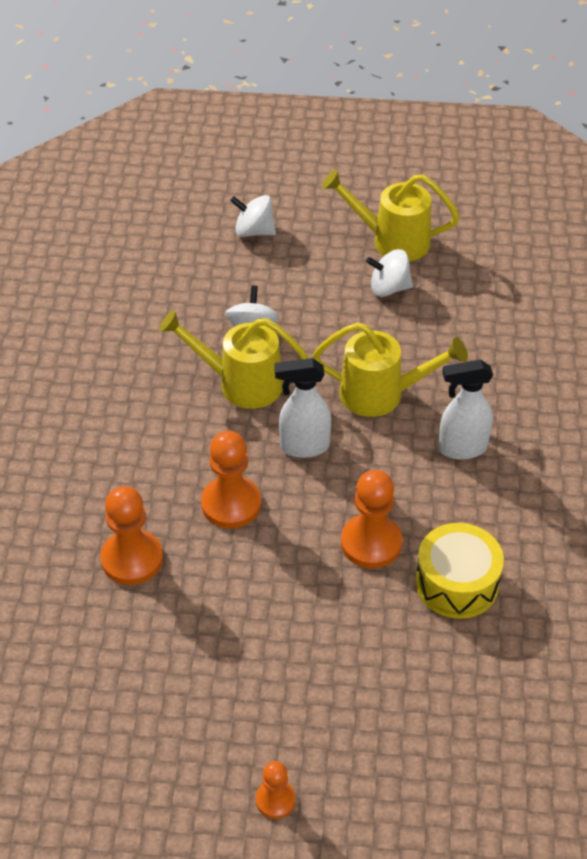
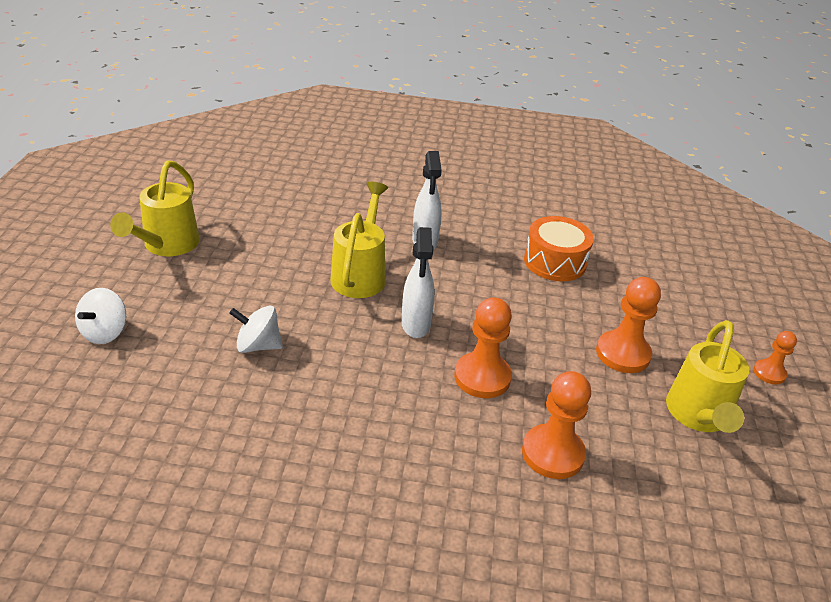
camera: 90 degrees left, 10 degrees down
yellow watering can [159,310,309,409] -> yellow watering can moved to [666,320,749,433]
orange pawn [341,470,402,568] -> orange pawn moved to [596,277,661,373]
white spinning top [366,249,413,297] -> none
yellow drum [415,523,504,619] -> orange drum [524,216,594,281]

